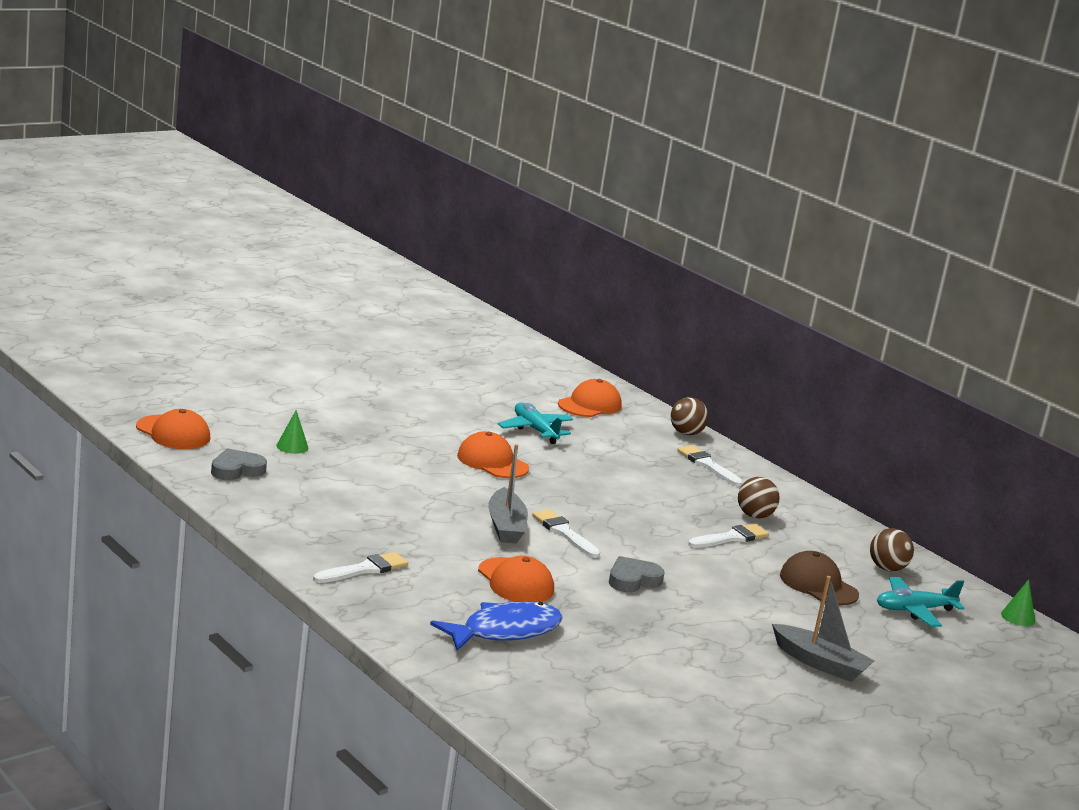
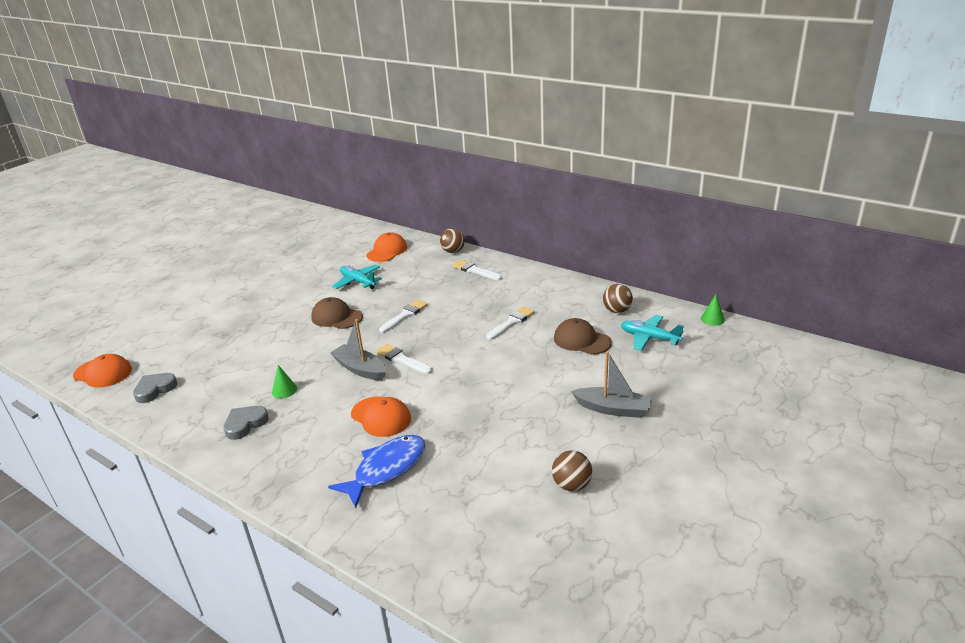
camera: 10 degrees left, 10 degrees up
green cone [276,410,308,454] -> green cone moved to [272,365,297,398]
white brush [313,552,408,583] -> white brush moved to [379,300,428,333]
orange cap [457,431,529,478] -> brown cap [311,297,363,329]
grey boat [488,444,528,543] -> grey boat turned 150 degrees clockwise [330,319,386,380]
grey heart [609,556,664,592] -> grey heart moved to [224,406,269,440]
brown ball [738,477,780,518] -> brown ball moved to [552,450,592,491]
turquoise plane [877,577,964,627] -> turquoise plane turned 60 degrees clockwise [621,315,684,351]

